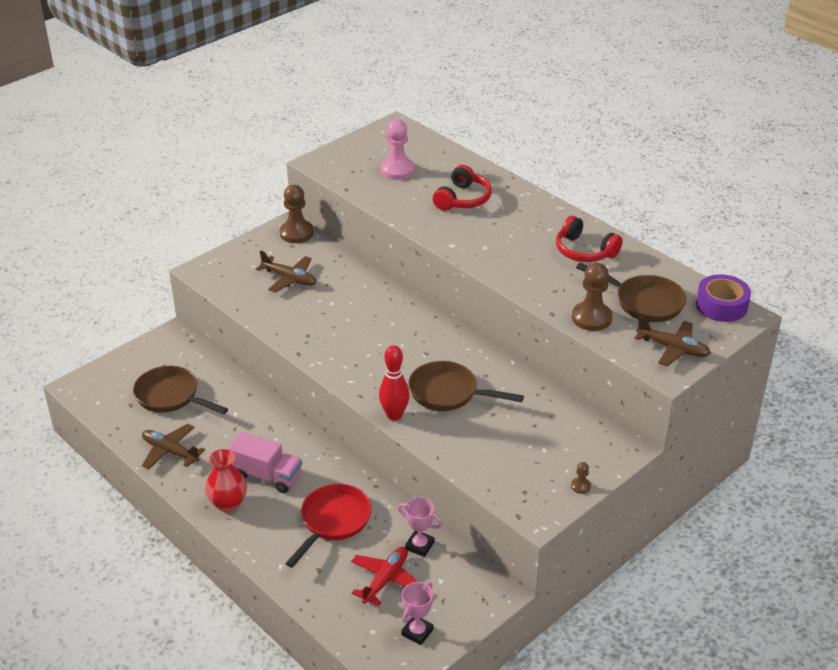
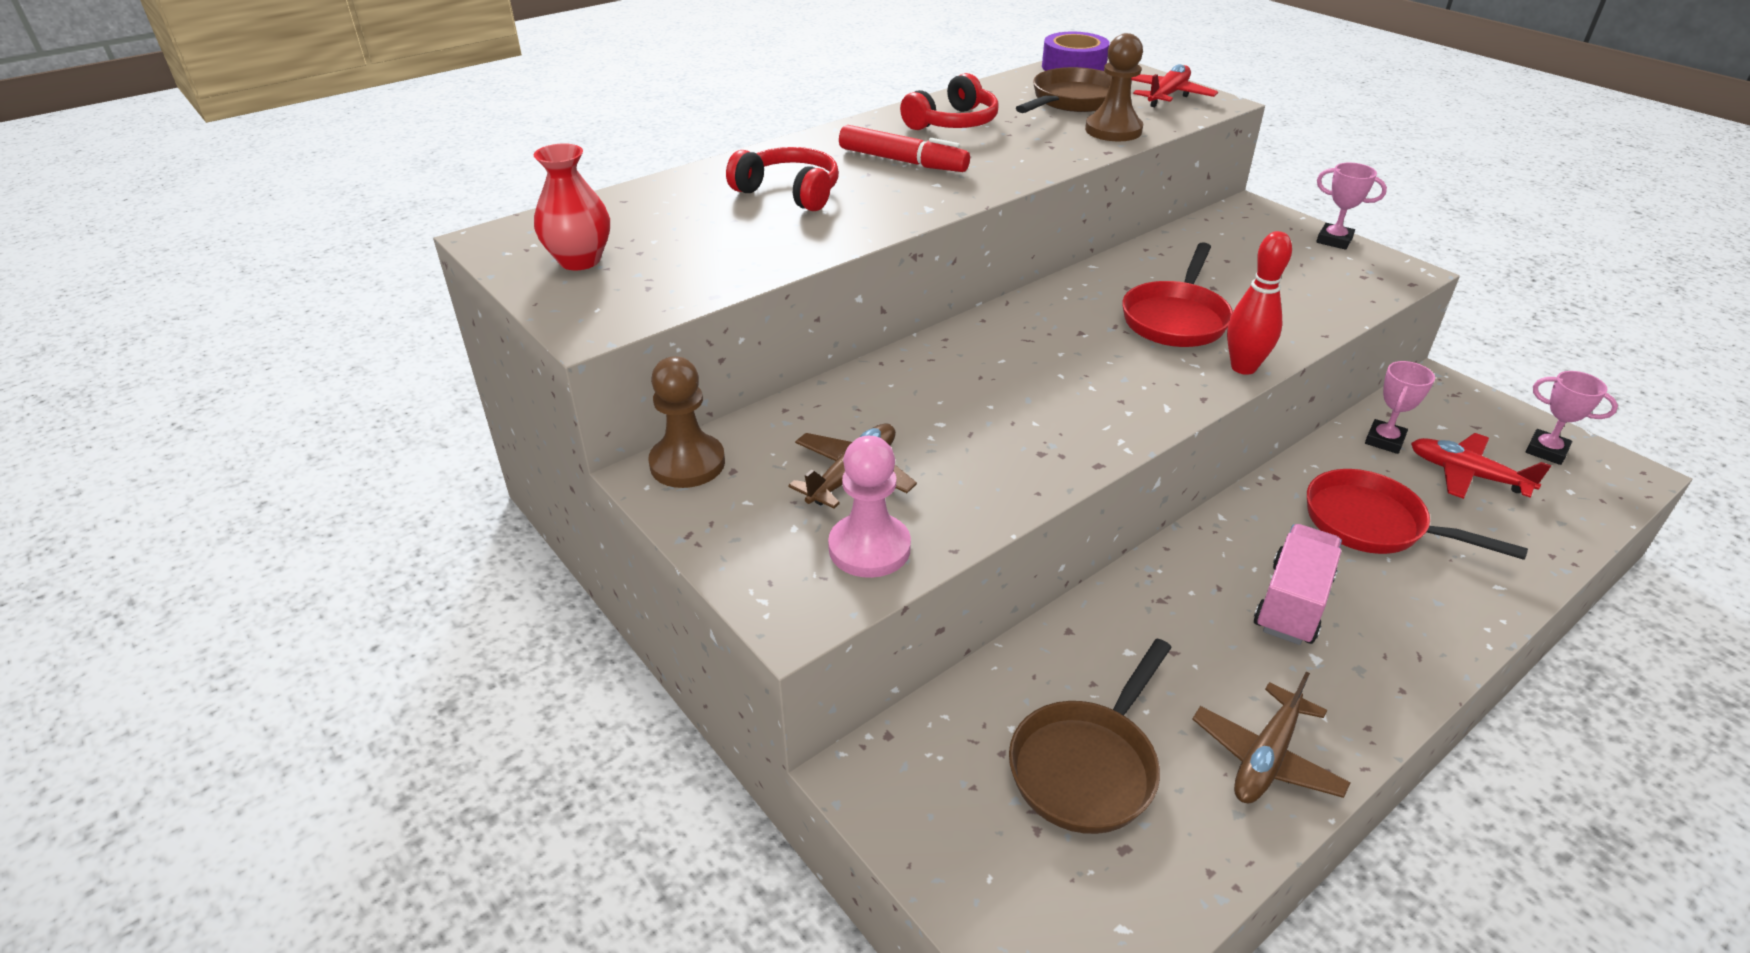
camera: 85 degrees left, 0 degrees up
red vase [205,449,247,512] -> red vase moved to [534,143,610,270]
pink pawn [380,119,414,180] -> pink pawn moved to [828,436,911,578]
brown pan [408,361,524,411] -> red pan [1122,242,1233,347]
brown pawn [571,462,591,494] -> pink trophy [1316,163,1387,250]
brown plane [635,316,711,366] -> red plane [1131,64,1218,107]
none -> red marker [839,125,970,172]

